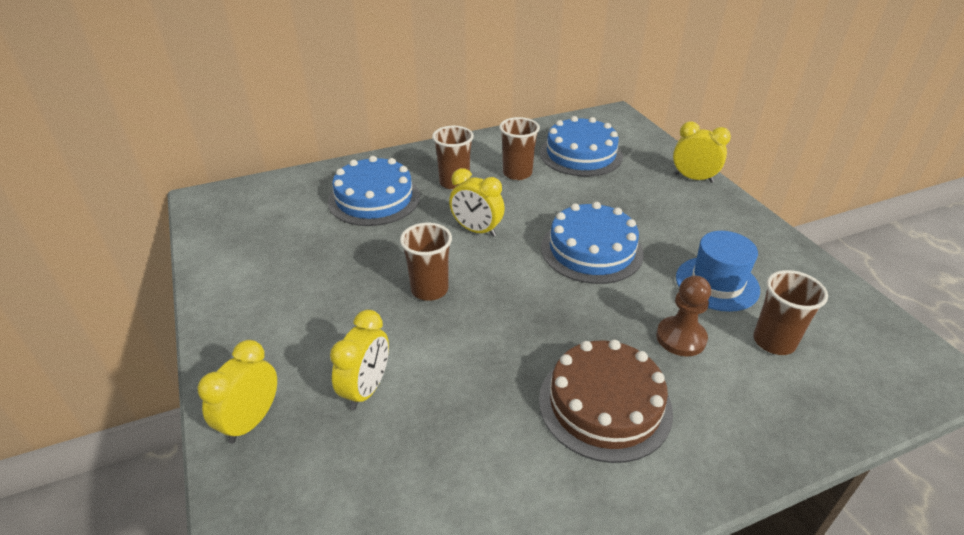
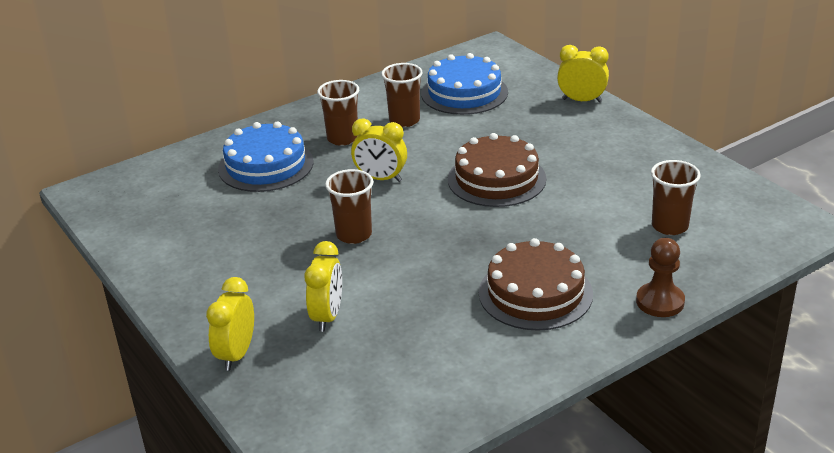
camera: 10 degrees left, 5 degrees down
blue cake [541,202,644,284] -> brown cake [448,133,546,207]
brown pawn [656,275,711,356] -> brown pawn moved to [636,238,685,317]
blue hat [676,231,760,312] -> none

